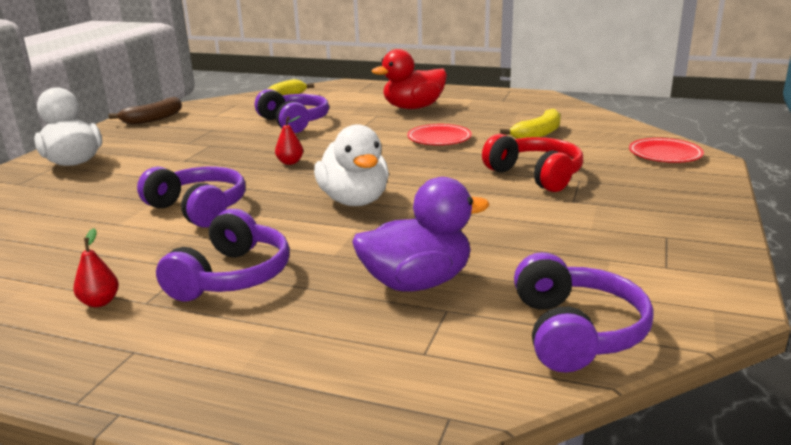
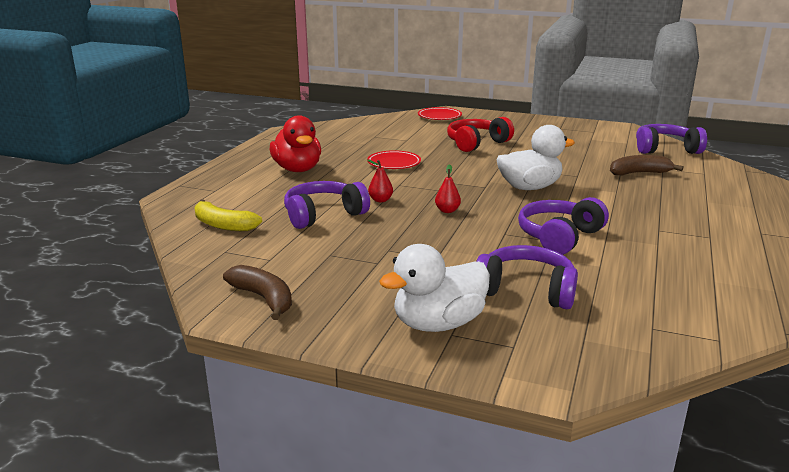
camera: 90 degrees left, 0 degrees up
red pear [73,228,119,307] -> red pear moved to [367,159,393,202]
purple headphones [156,209,290,302] -> purple headphones moved to [476,245,578,309]
purple duck [353,177,489,292] -> brown banana [610,155,683,175]
yellow banana [500,109,561,139] -> none

